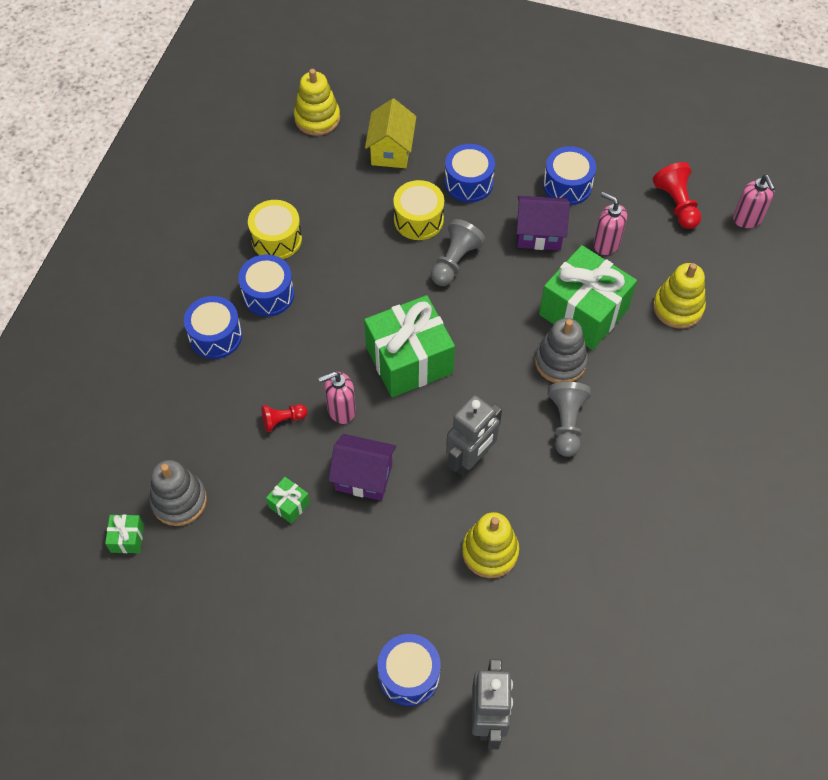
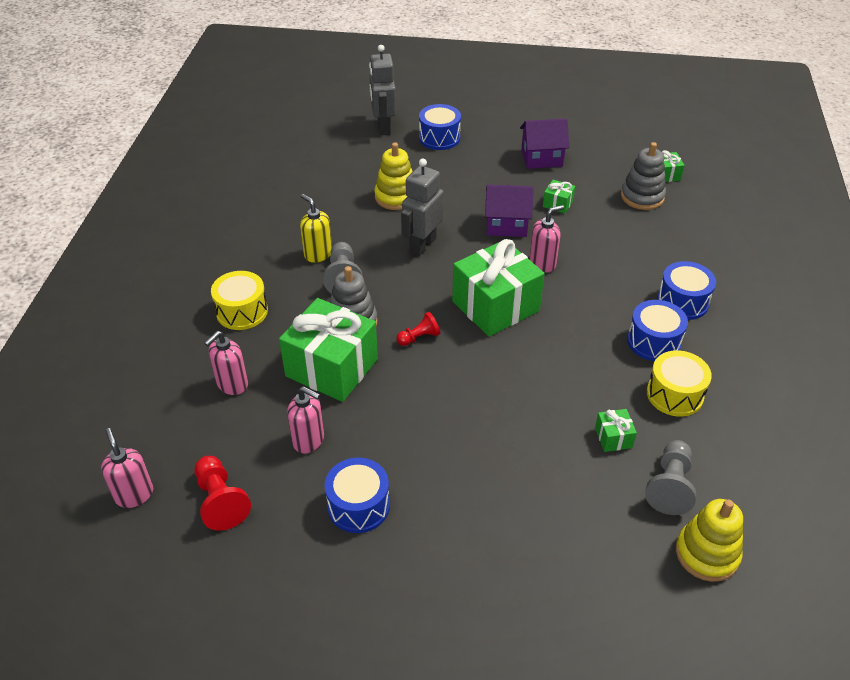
camera: 170 degrees right, 15 degrees down
red pawn [261,404,307,432] -> red pawn moved to [397,312,440,346]
yellow house [365,99,416,168] -> none
yellow drum [393,180,444,240] -> yellow drum moved to [211,271,268,330]
grey pawn [431,219,485,286] -> grey pawn moved to [645,440,696,515]
blue drum [444,144,495,203] -> none
purple house [516,196,570,250] -> purple house moved to [520,118,569,169]
yellow stacking toy [653,263,706,329] -> pink soap dispenser [204,331,248,395]
none -> yellow soap dispenser [300,194,332,263]
none -> green gift [595,409,637,452]

